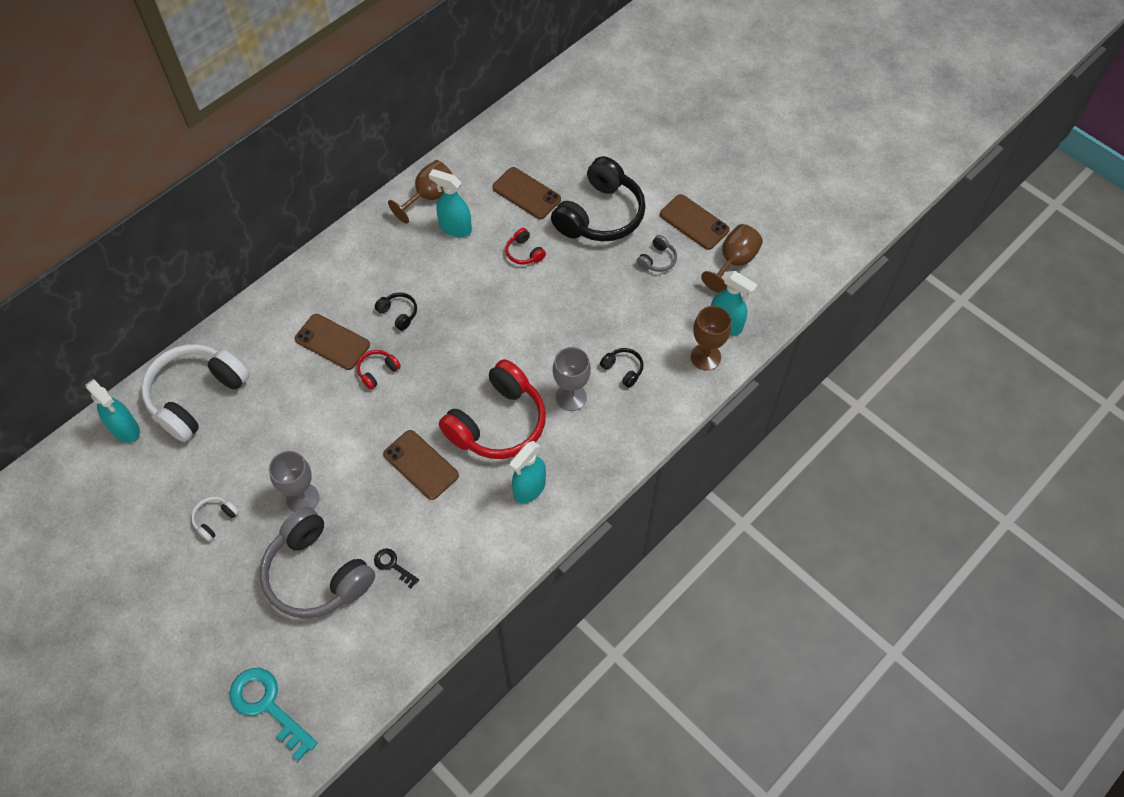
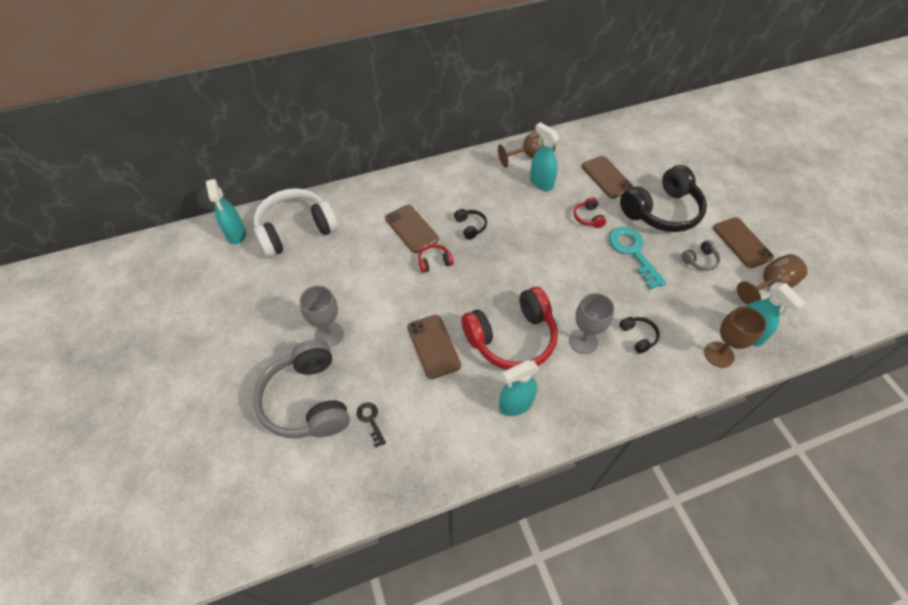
camera: 25 degrees right, 5 degrees down
white headphones [191,497,239,542] -> none
turquoise key [230,668,318,761] -> turquoise key moved to [609,227,667,289]

